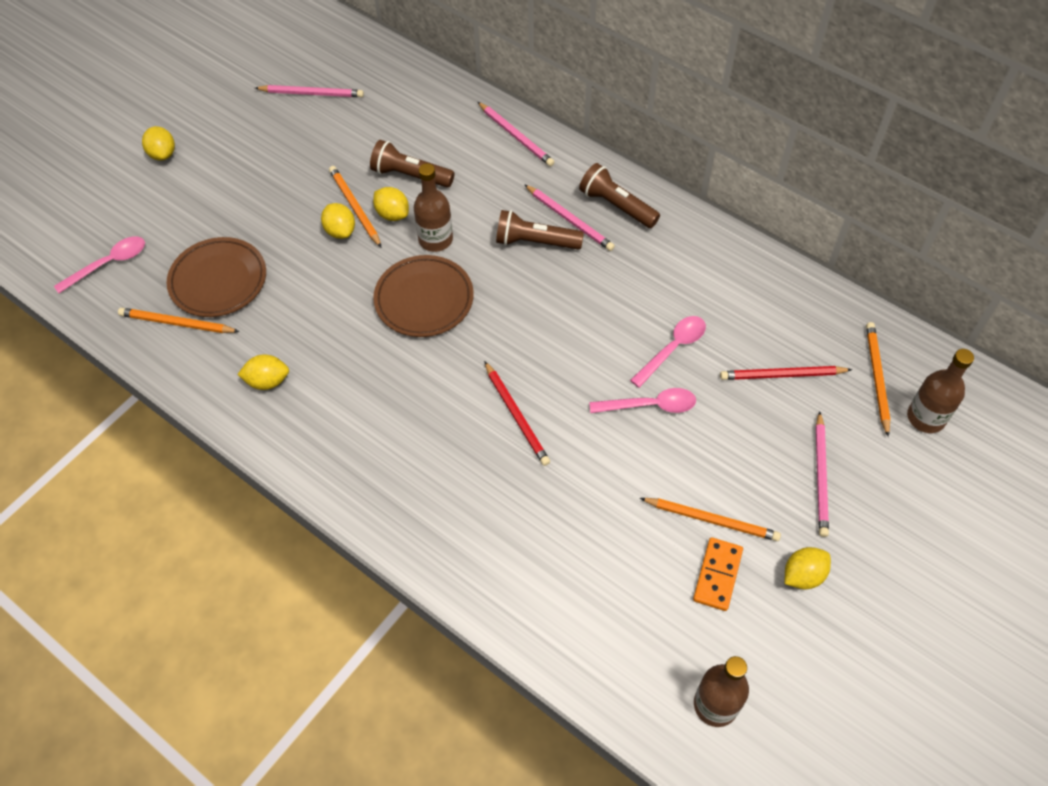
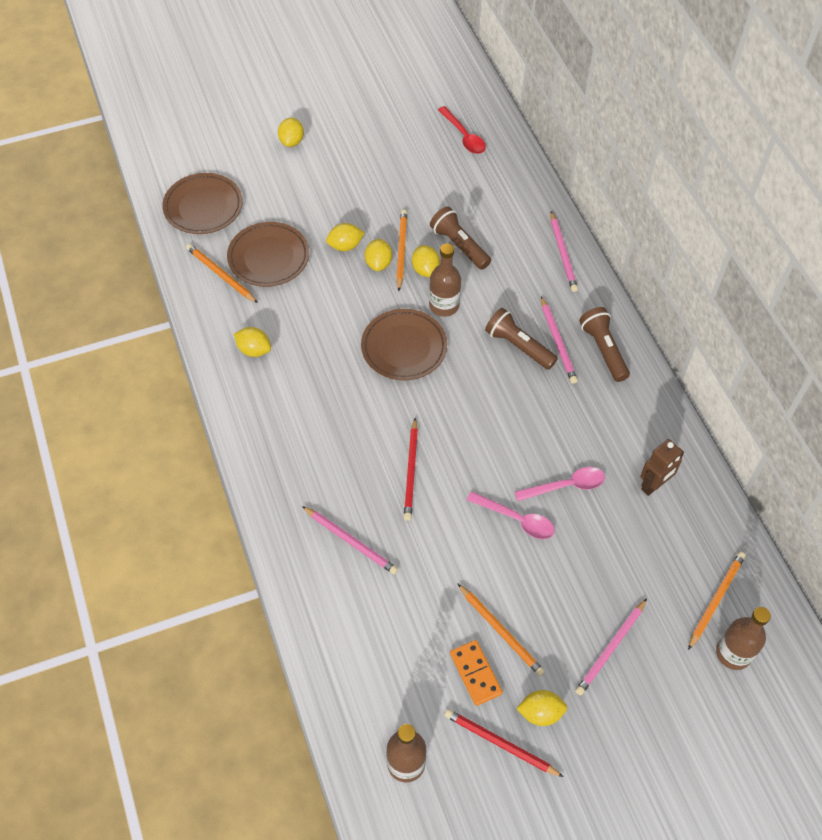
camera: 30 degrees right, 0 degrees up
pink spoon [54,236,145,293] -> brown plate [162,173,243,234]
pink pencil [255,85,364,97] -> pink pencil moved to [302,506,398,574]
orange domino [693,537,743,611] -> orange domino turned 75 degrees counterclockwise [450,640,503,706]
red pencil [720,366,852,380] -> red pencil moved to [444,709,564,777]
none -> yellow lemon [326,223,365,251]
none -> red spoon [438,106,486,154]
none -> brown robot [640,439,684,496]

